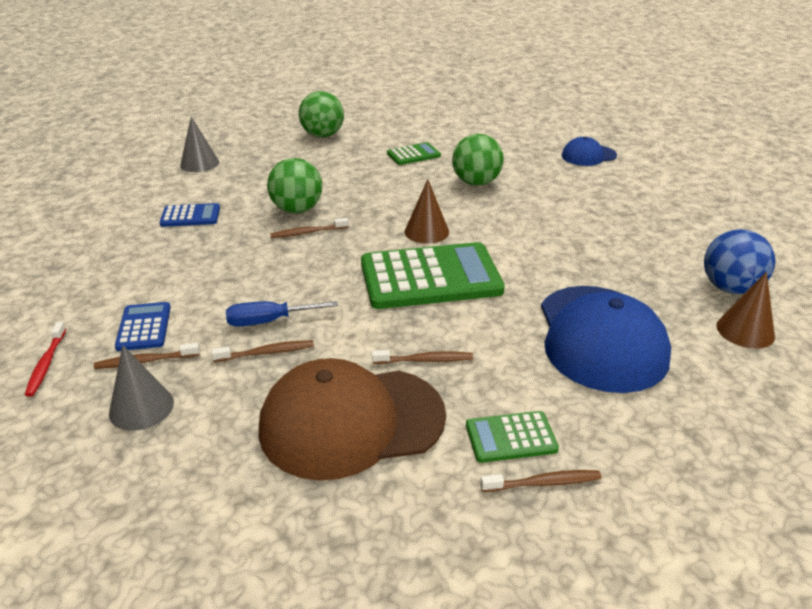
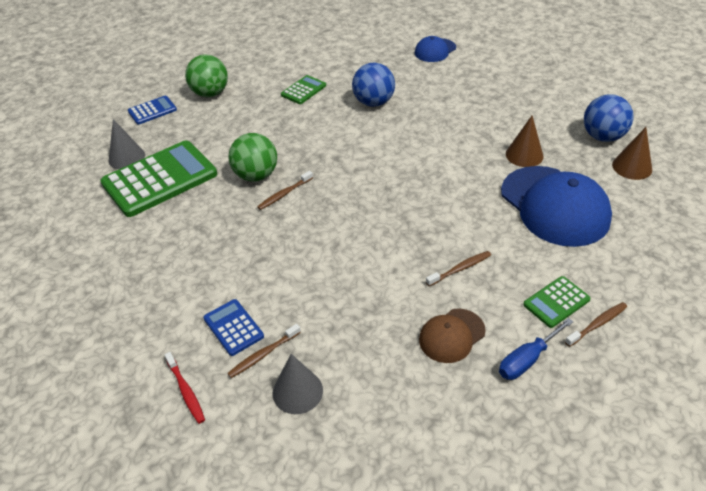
camera: 25 degrees left, 10 degrees up
blue calculator [160,203,220,227] -> blue calculator moved to [128,96,177,125]
brown toothbrush [211,340,314,362] -> none
blue screwdriver [226,301,338,327] -> blue screwdriver moved to [499,318,573,380]
brown cap [259,358,446,481] -> brown cap [419,309,486,363], size x0.51
green calculator [361,242,505,309] -> green calculator moved to [100,140,217,217]
brown cone [405,179,449,244] -> brown cone moved to [506,116,544,167]
green ball [452,134,504,186] -> blue ball [352,62,395,107]

